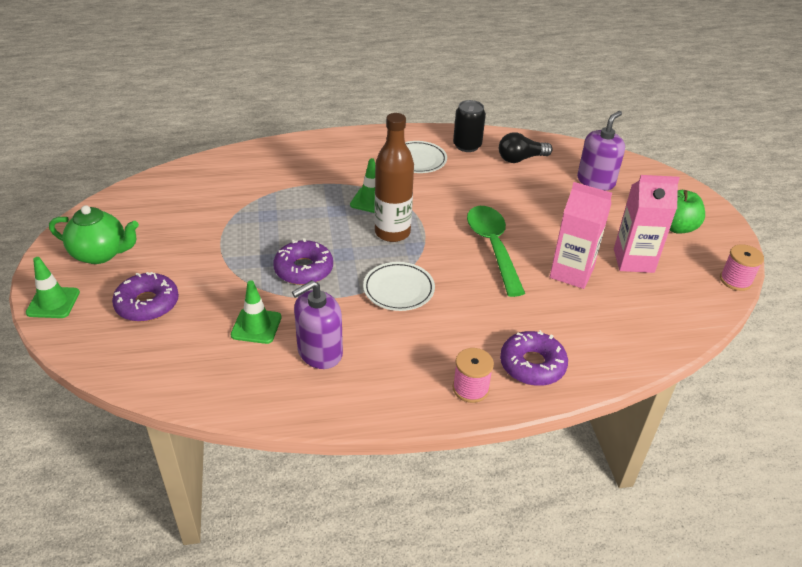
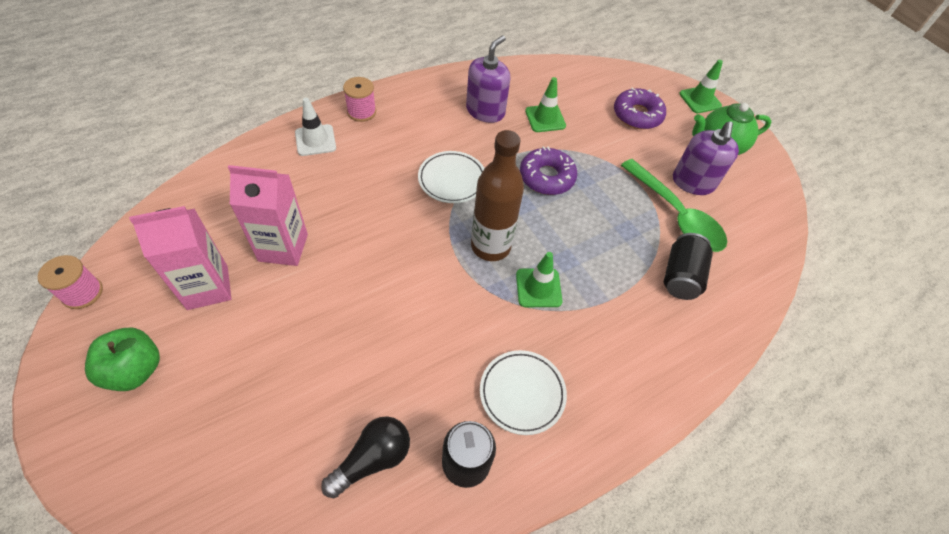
camera: 155 degrees right, 15 degrees up
green spoon [467,206,525,297] -> green spoon moved to [621,159,727,252]
purple donut [500,330,568,386] -> white traffic cone [295,98,336,156]
purple soap dispenser [577,111,625,191] -> purple soap dispenser moved to [673,121,739,195]
none -> black can [664,233,713,300]

